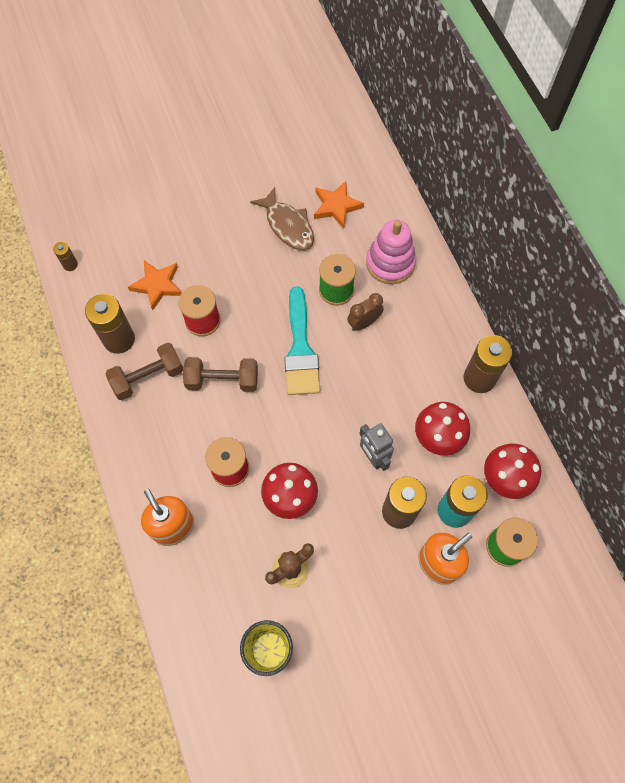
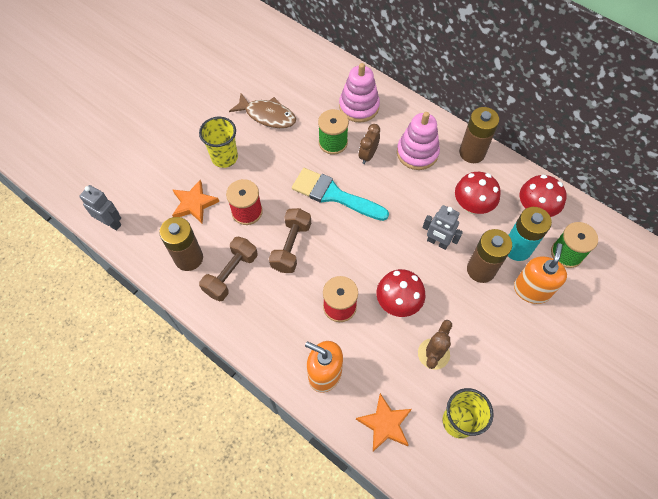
camera: 30 degrees left, 5 degrees down
brown battery [53,242,78,271] -> grey robot [79,185,121,231]
brown dumbbell [183,357,258,392] -> brown dumbbell turned 45 degrees counterclockwise [269,208,311,273]
turquoise brush [284,286,320,395] -> turquoise brush turned 150 degrees clockwise [292,168,389,221]
orange star [314,181,364,229] -> orange star moved to [356,393,412,452]
none -> yellow cup [199,117,238,168]
none -> pink stacking toy [397,112,440,170]

